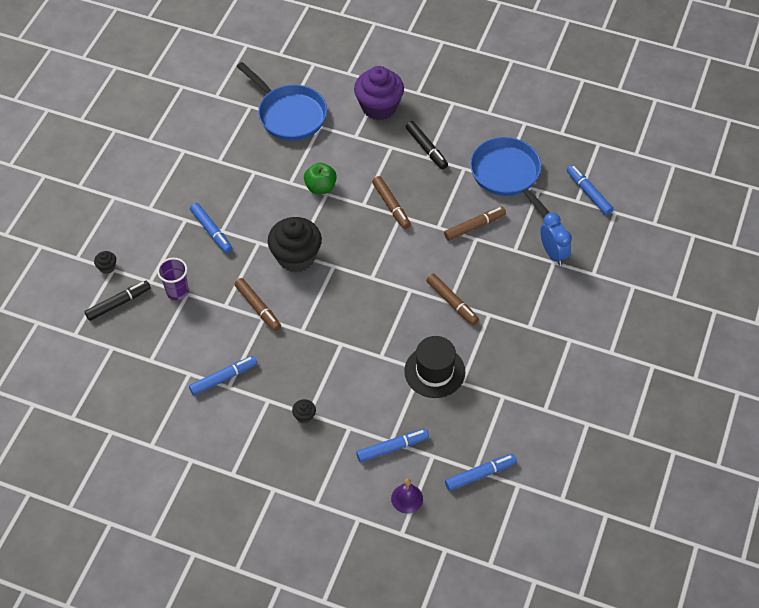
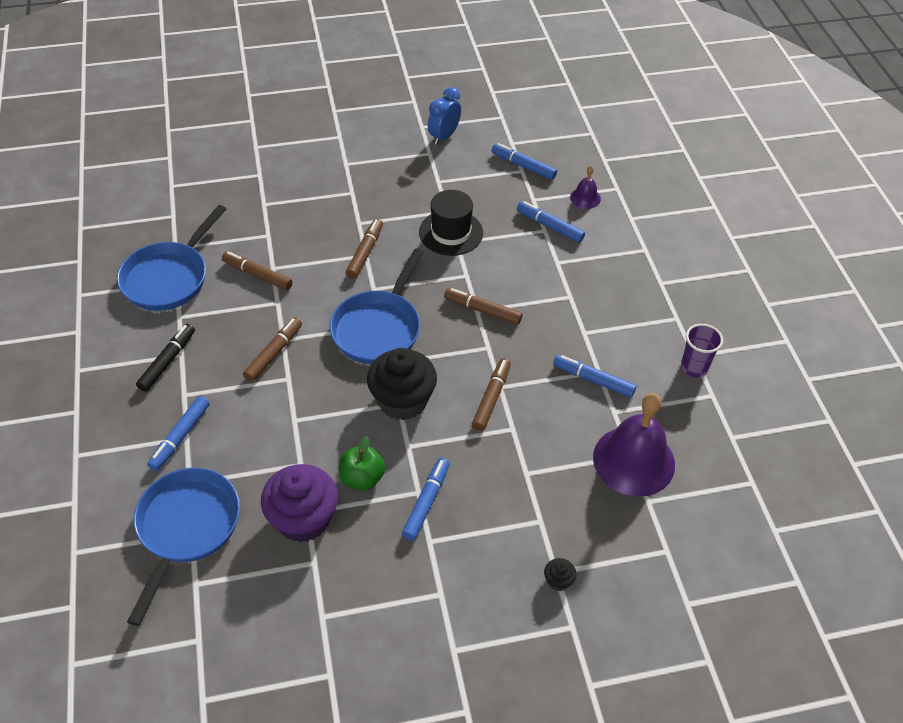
camera: 125 degrees left, 5 degrees down
black marker [84,280,151,321] -> none
purple cup [157,258,189,300] -> purple cup moved to [681,324,723,377]
black cupcake [292,399,316,424] -> none
green apple [304,163,337,194] -> green apple moved to [339,436,385,490]
purple cupcake [354,66,404,120] -> purple cupcake moved to [261,464,338,543]
blue clock [540,213,572,266] -> blue clock moved to [428,87,461,145]
blue marker [567,165,613,215] -> blue marker moved to [147,396,210,471]
none -> blue pan [330,248,424,364]
none -> brown marker [444,288,522,325]
none -> purple bell [593,393,675,497]

